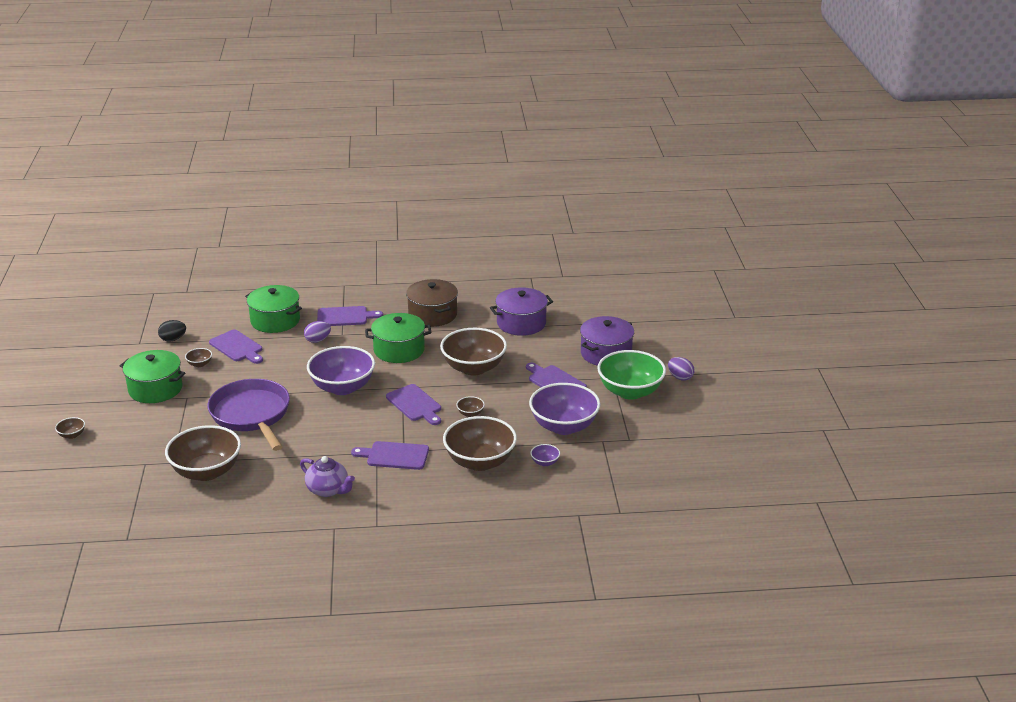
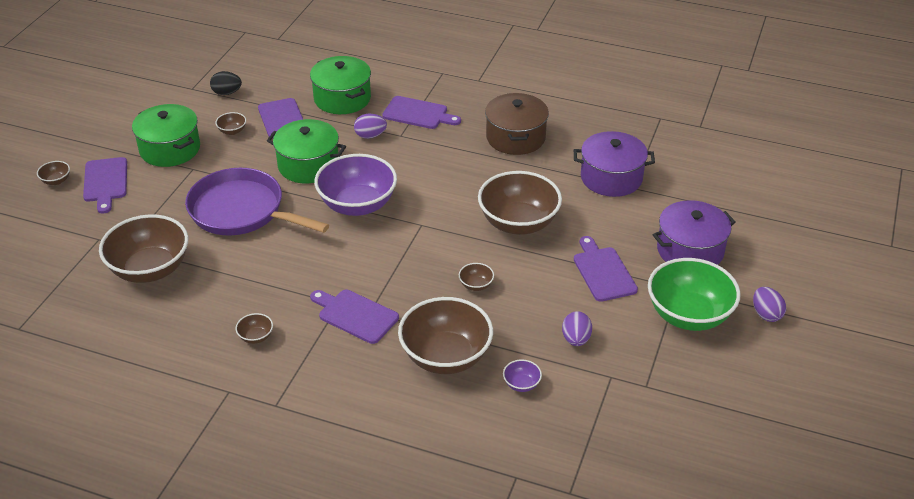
camera: 25 degrees right, 10 degrees up
purple pan [208,379,290,451] -> purple pan turned 60 degrees counterclockwise [185,168,329,235]
purple teapot [300,456,355,497] -> brown bowl [236,313,273,344]
green pot [365,313,431,363] -> green pot moved to [267,119,346,183]
purple cutting board [386,384,441,425] -> purple cutting board moved to [83,157,127,213]
purple bowl [529,383,600,435] -> purple egg [562,311,592,346]

